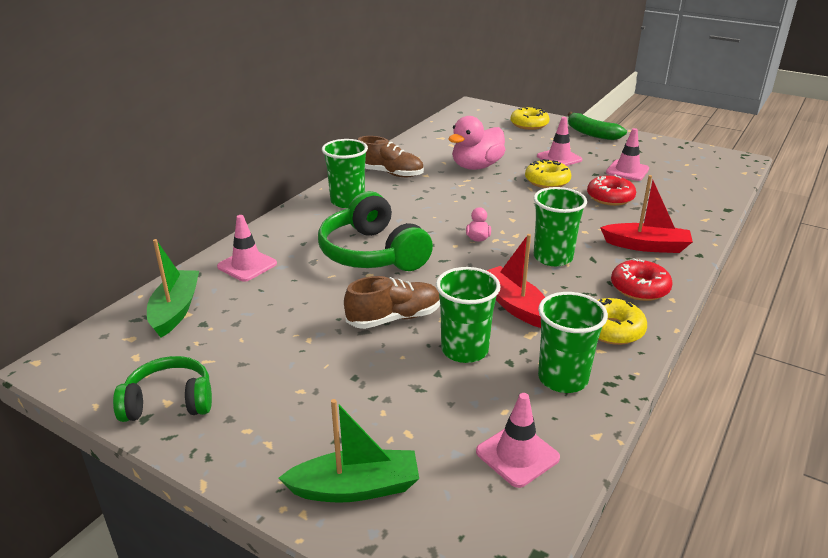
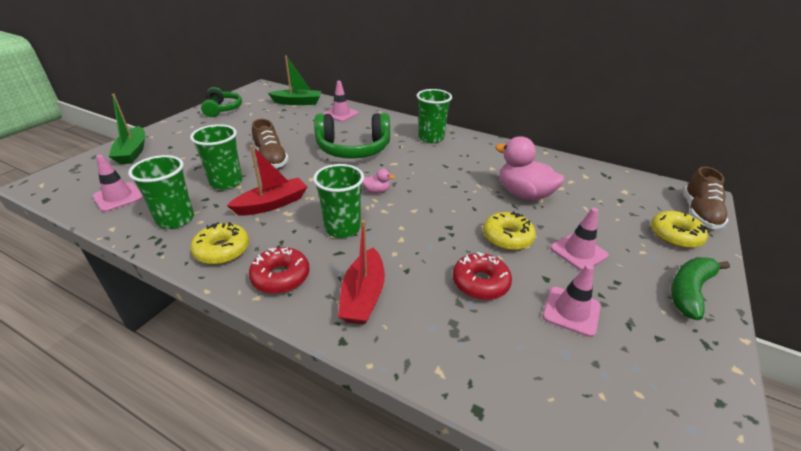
camera: 85 degrees right, 5 degrees up
green headphones [318,191,433,271] -> green headphones turned 150 degrees counterclockwise [314,113,390,159]
brown shoe [358,136,424,177] -> brown shoe moved to [683,166,729,229]

